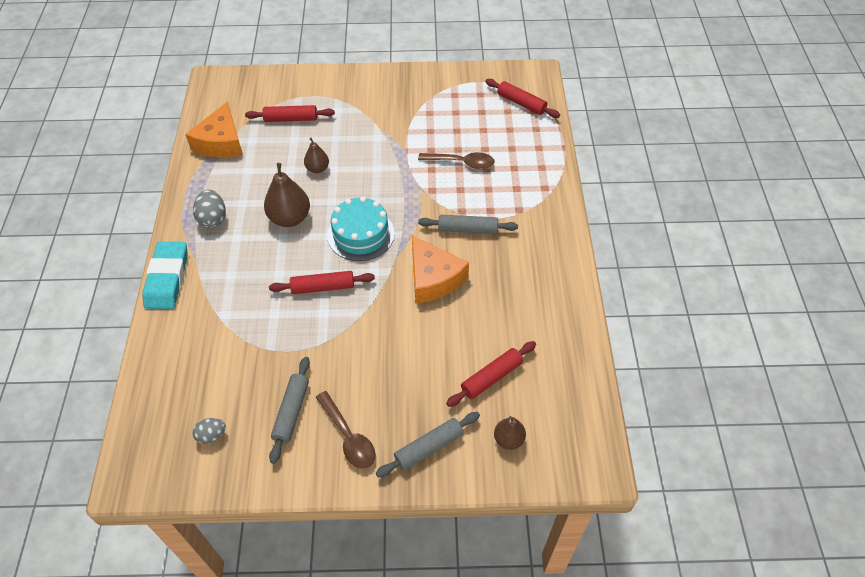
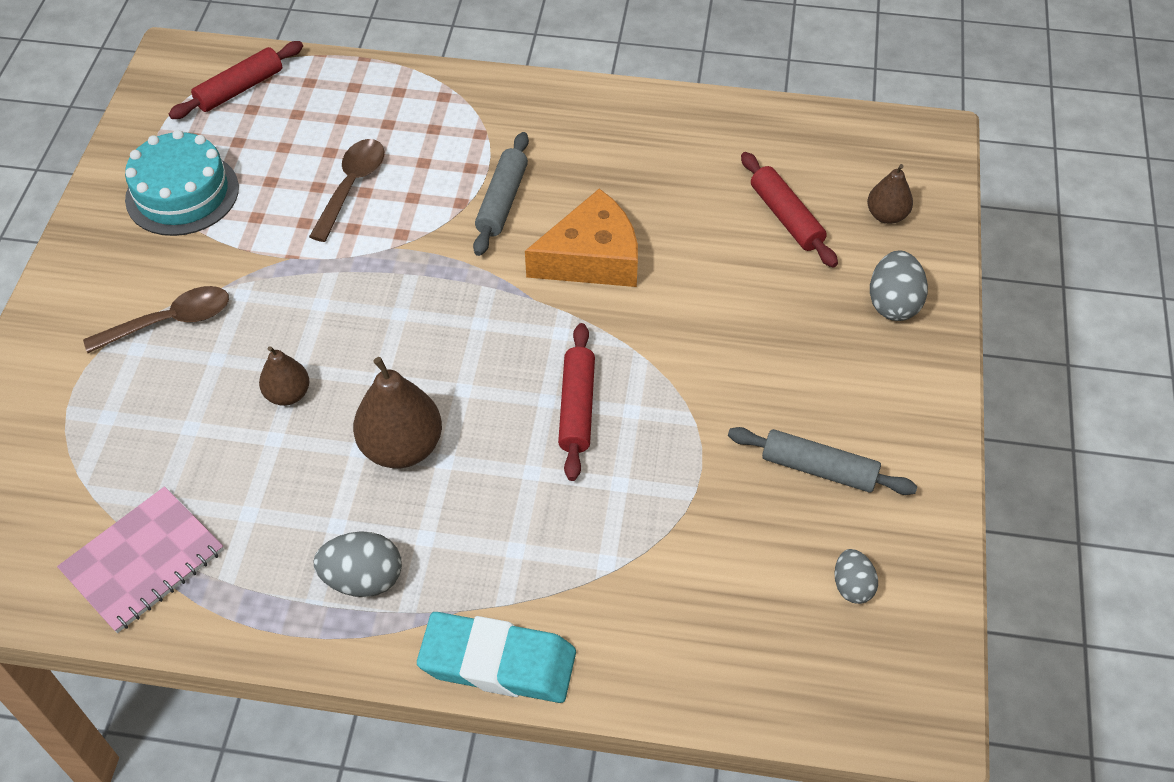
camera: 80 degrees left, 0 degrees up
orange cheese [185,101,243,158] -> pink notebook [57,486,224,633]
red rolling pin [245,105,335,122] -> none
brown spoon [316,391,376,469] -> brown spoon moved to [83,286,229,353]
turquoise cake [327,196,395,261] -> turquoise cake moved to [125,130,239,236]
grey rolling pin [376,412,480,477] -> grey egg [870,251,928,321]

